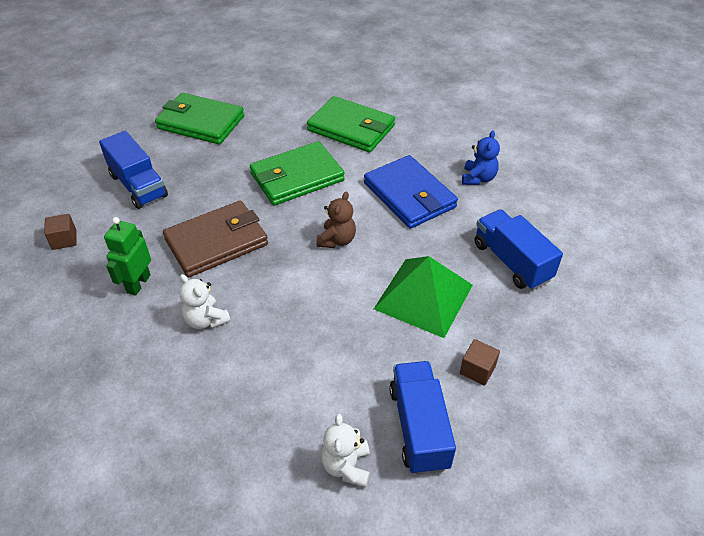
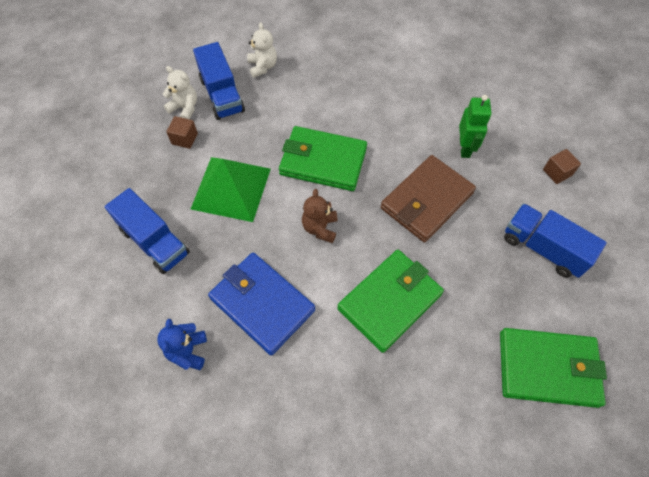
camera: 165 degrees right, 15 degrees up
white teddy bear [179,274,231,329] -> white teddy bear moved to [163,66,197,120]
green wallet [307,96,395,152] -> green wallet moved to [279,126,367,191]

